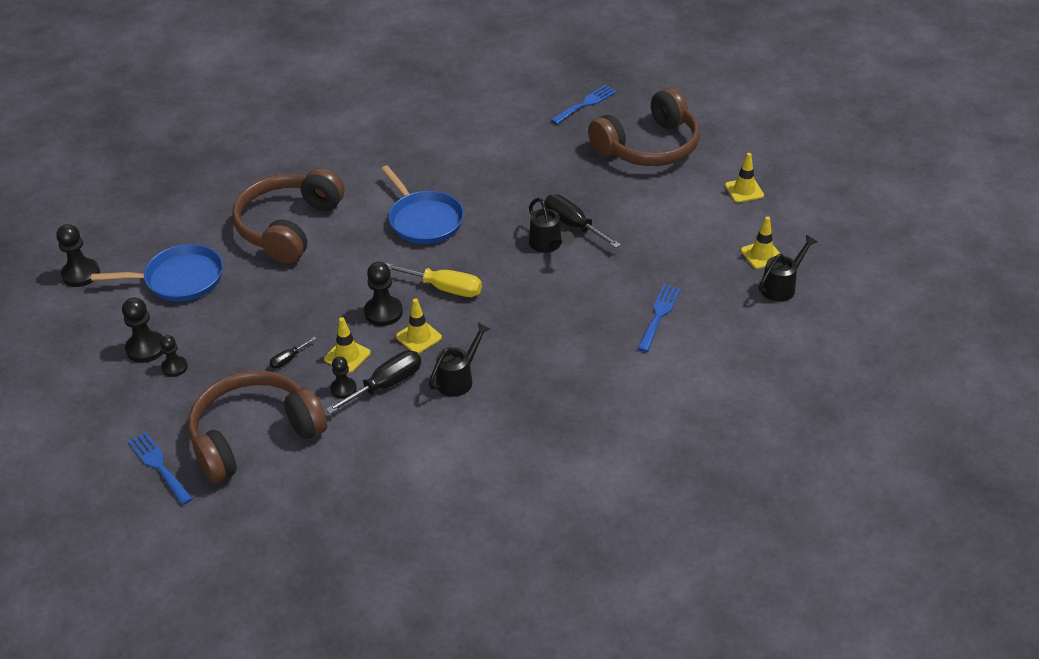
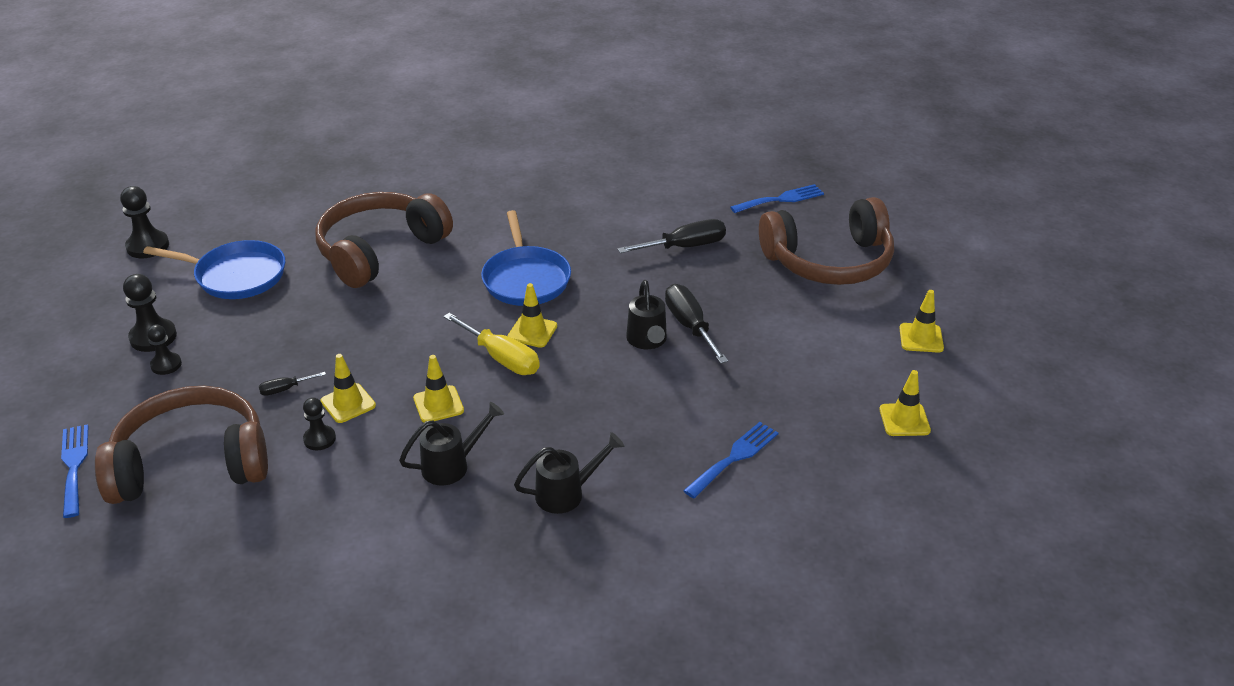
camera: 20 degrees right, 5 degrees down
black screwdriver [326,350,421,414] -> black screwdriver moved to [618,219,726,253]
black pawn [364,262,403,326] -> none
black watering can [759,235,817,302] -> black watering can moved to [514,432,624,514]
none -> yellow traffic cone [508,283,557,348]

